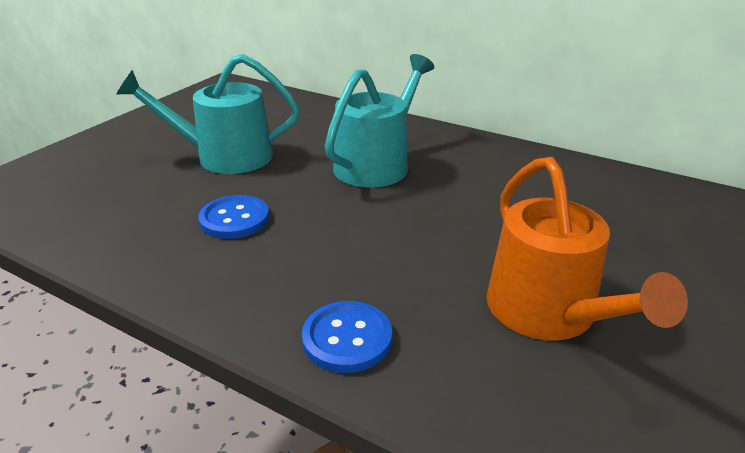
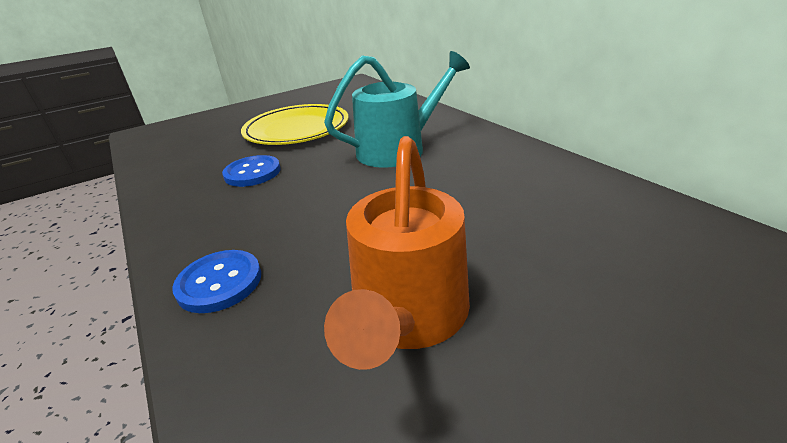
camera: 30 degrees right, 0 degrees up
turquoise watering can [116,54,299,174] -> yellow plate [241,104,349,145]

